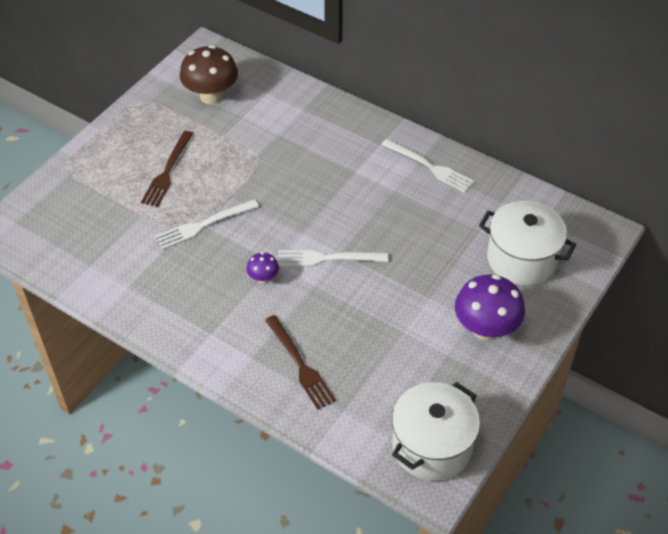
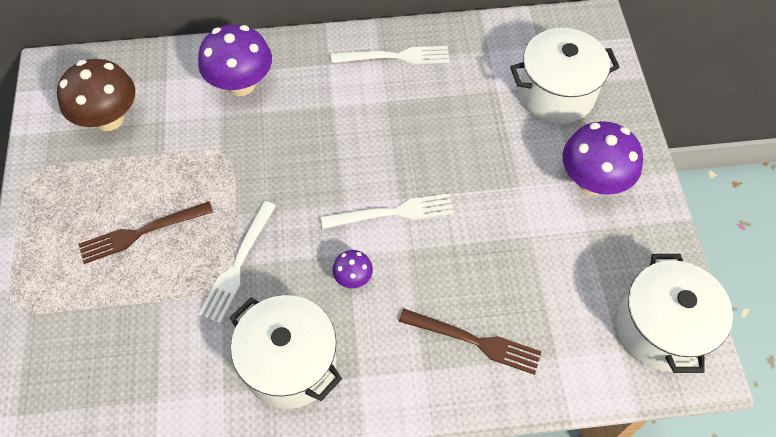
camera: 40 degrees left, 10 degrees up
brown fork [141,131,193,207] -> brown fork turned 90 degrees clockwise [79,201,213,264]
white fork [278,250,388,266] -> white fork turned 150 degrees counterclockwise [321,193,454,229]
none -> purple mushroom [198,24,272,96]
none -> white pot [230,295,342,409]

